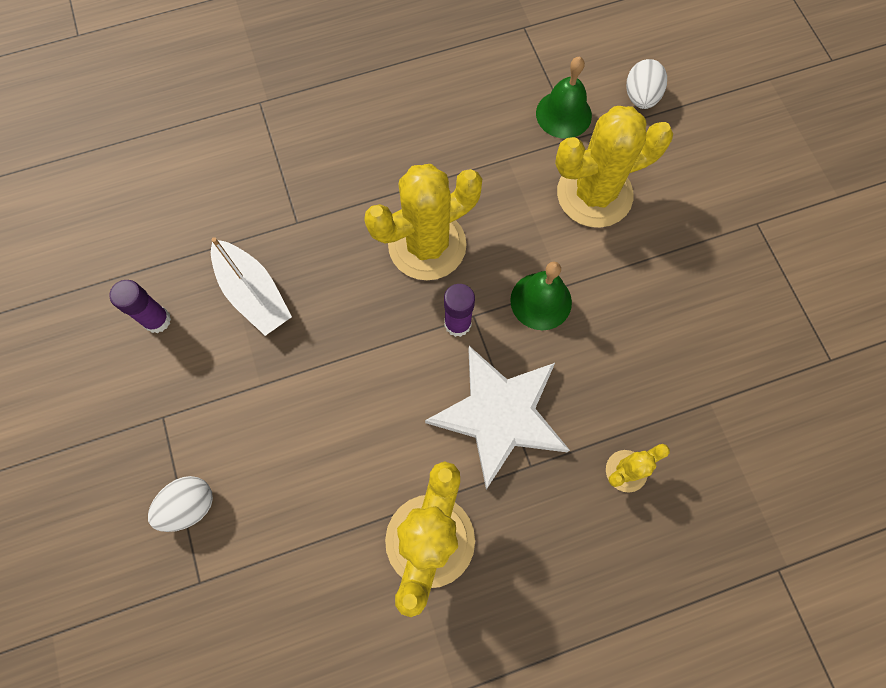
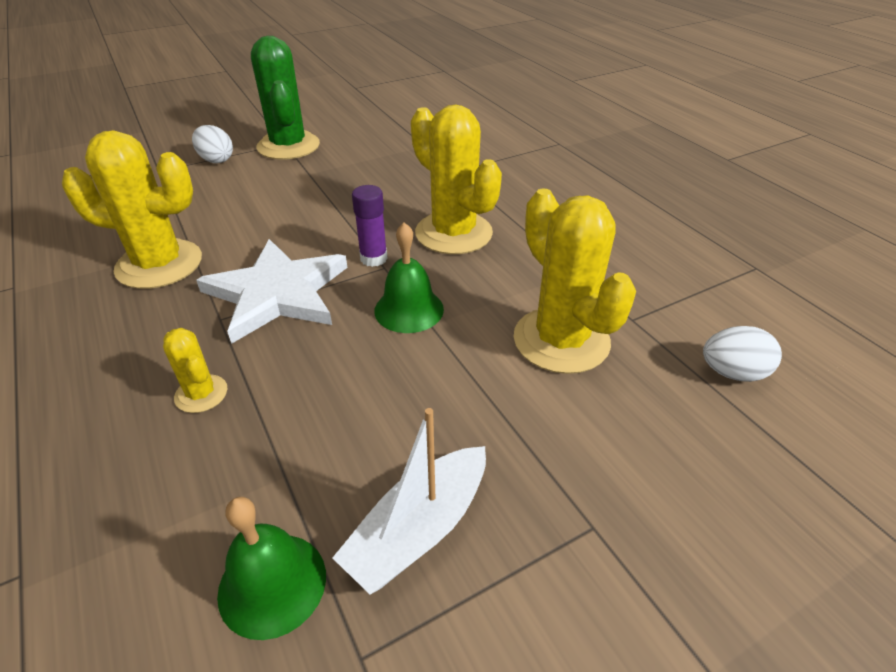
camera: 80 degrees right, 30 degrees down
purple glue stick [109,280,171,333] -> none
white boat [211,237,292,336] -> white boat moved to [333,408,486,595]
green bell [536,57,592,139] -> green bell moved to [217,497,326,640]
none -> green cactus [251,36,320,160]

